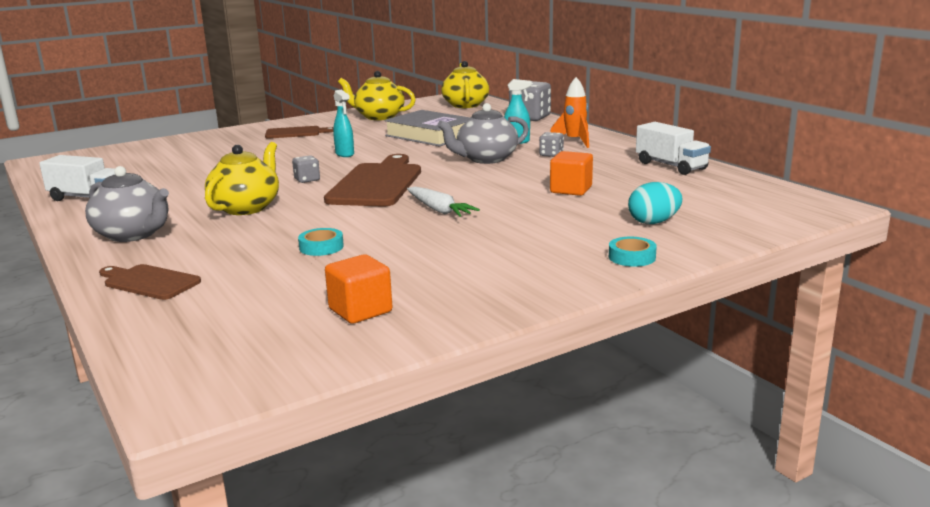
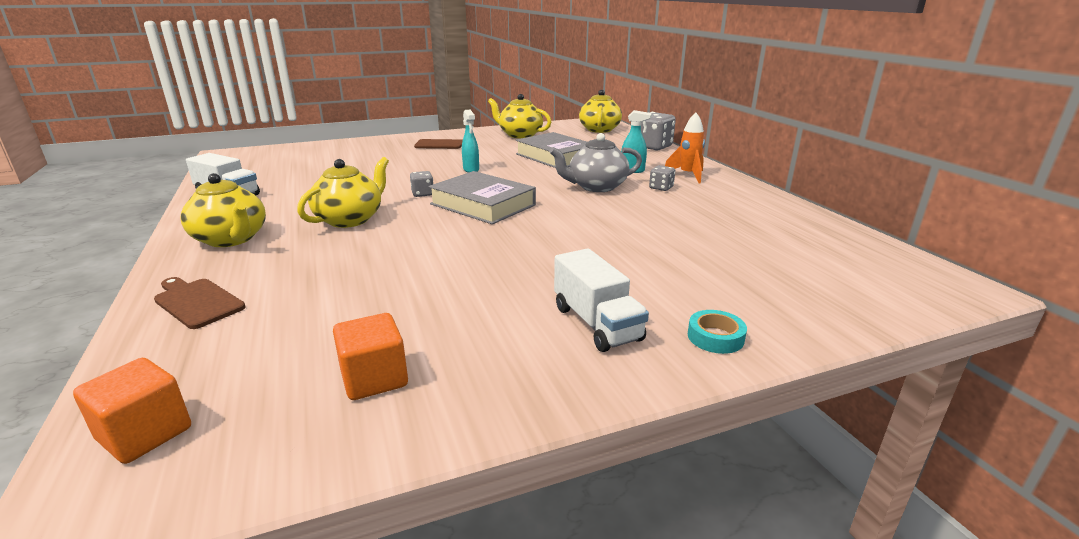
camera: 10 degrees right, 5 degrees up
grey teapot [85,166,169,242] -> yellow teapot [180,173,266,247]
turquoise tape [298,228,344,256] -> none
brown cutting board [324,154,421,207] -> grey book [428,171,536,224]
white carrot [407,187,480,217] -> none
orange cube [550,151,593,196] -> orange cube moved to [73,358,191,464]
turquoise egg [628,182,682,224] -> none
white truck [636,122,711,175] -> white truck moved to [554,248,649,352]

